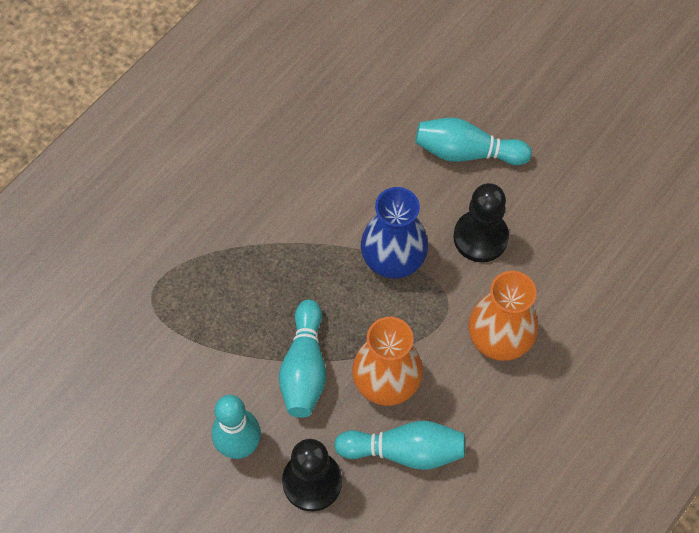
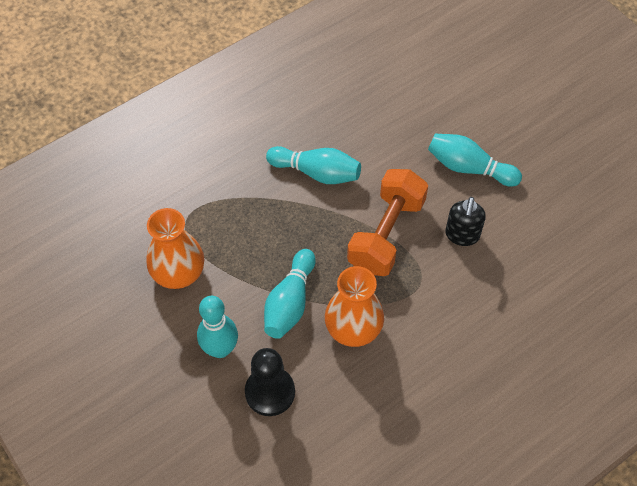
camera: 15 degrees right, 5 degrees down
turquoise bowling pin [334,420,465,470] -> turquoise bowling pin moved to [266,146,361,184]
blue vase [361,187,428,279] -> orange dumbbell [347,169,428,276]
black pawn [453,183,509,262] -> black soap dispenser [445,197,486,246]
orange vase [468,271,538,361] -> orange vase moved to [147,208,204,289]

